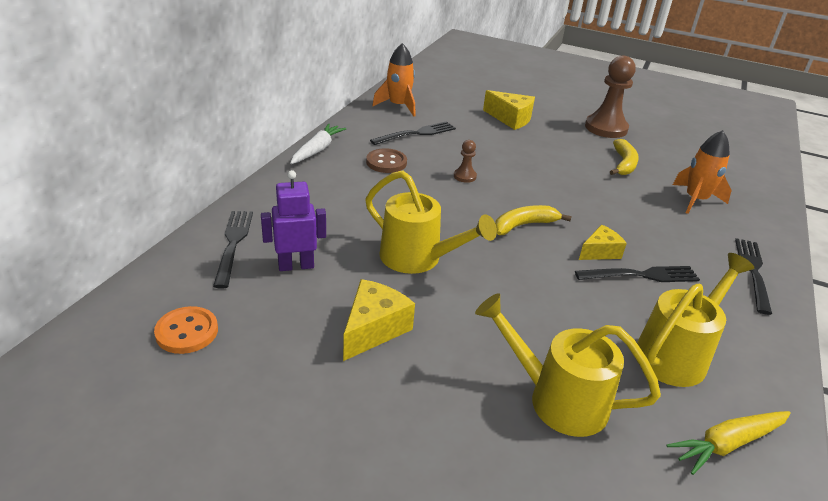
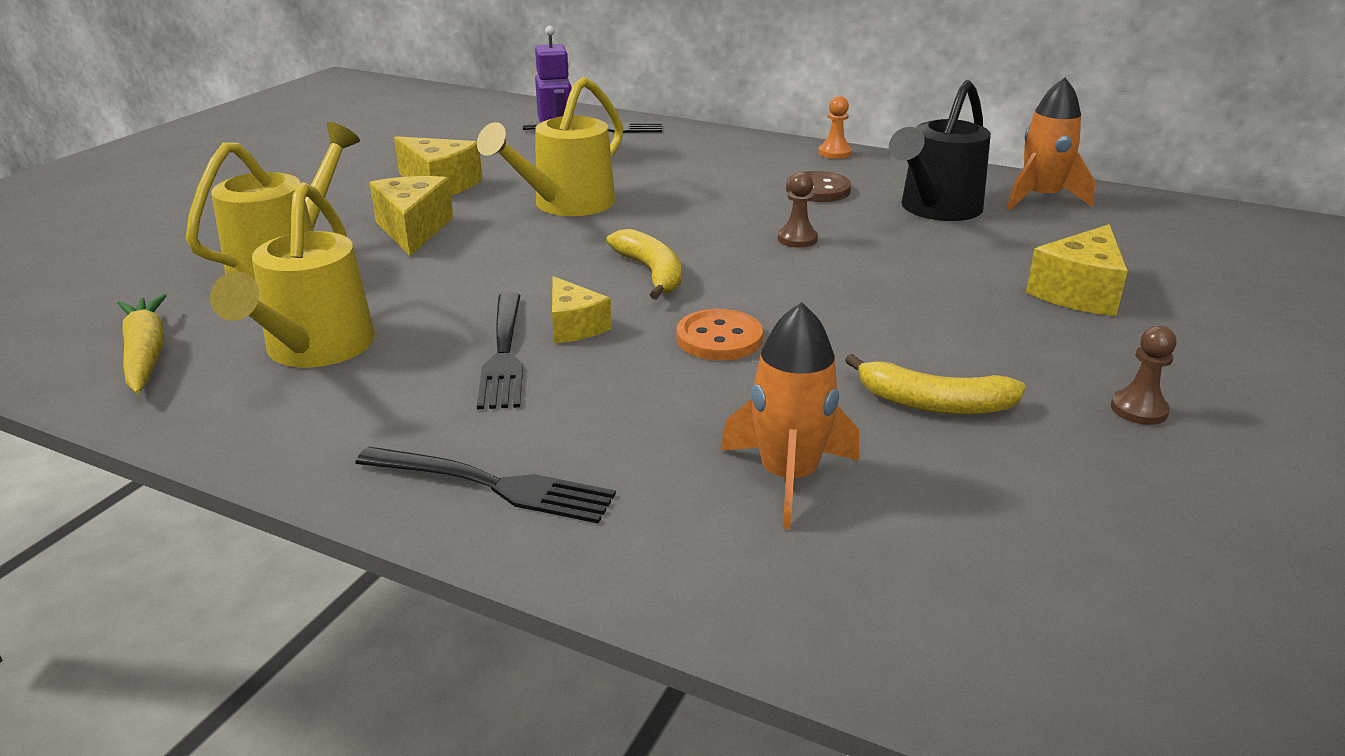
camera: 95 degrees right, 5 degrees down
orange button [154,306,218,354] -> orange button moved to [677,309,763,361]
white carrot [290,124,346,164] -> orange pawn [819,96,852,159]
black fork [370,121,456,145] -> black watering can [889,80,991,221]
brown pawn [585,56,636,138] -> brown pawn [1111,326,1177,425], size x0.46
yellow watering can [637,253,754,387] -> yellow watering can turned 45 degrees clockwise [210,182,375,368]
none -> yellow cheese [370,176,454,256]

